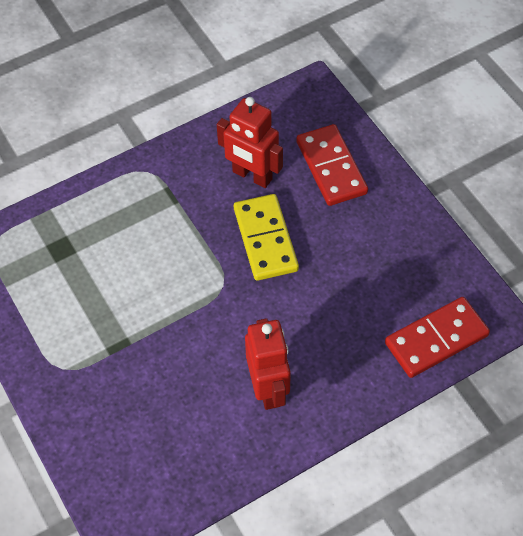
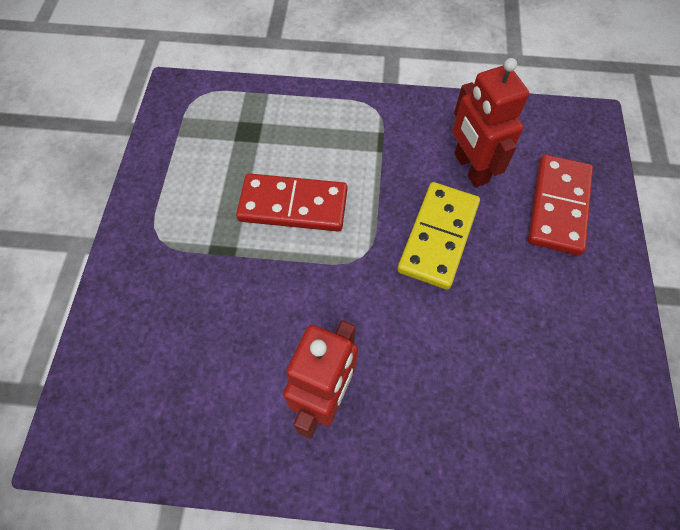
camera: 35 degrees right, 5 degrees up
red domino [385,297,490,378] -> red domino moved to [236,173,347,231]

